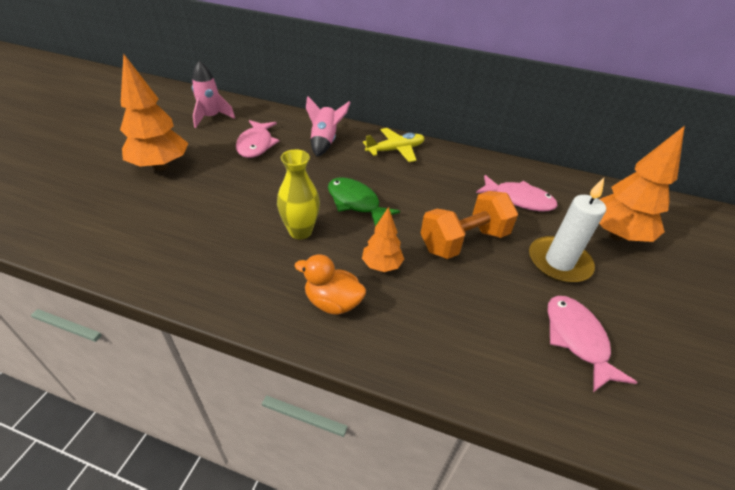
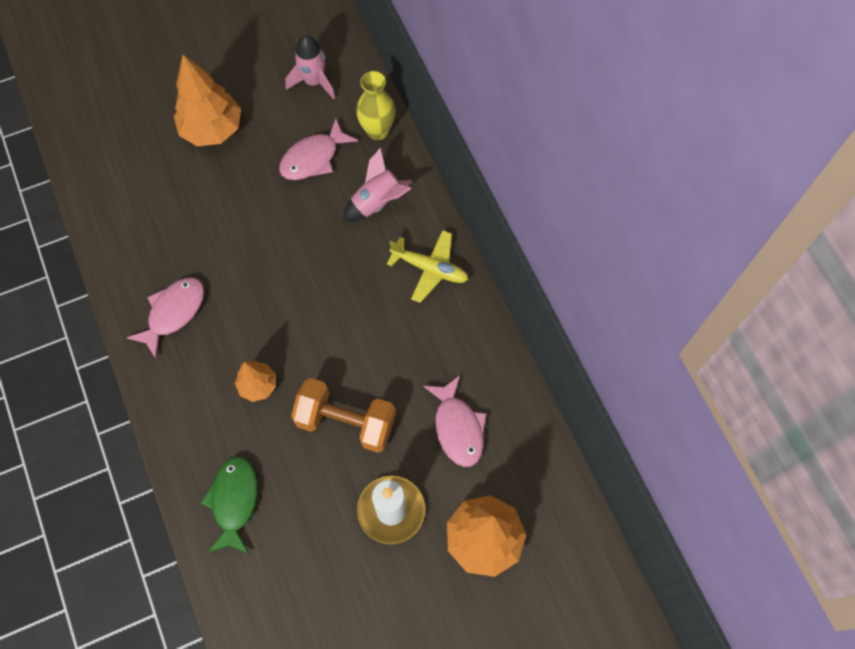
camera: 50 degrees right, 25 degrees up
yellow vase [277,150,320,239] -> yellow vase moved to [356,71,396,140]
orange duck [295,254,366,315] -> none
green fish [328,178,400,226] -> green fish moved to [200,456,258,554]
pink fish [548,296,638,392] -> pink fish moved to [127,278,204,359]

